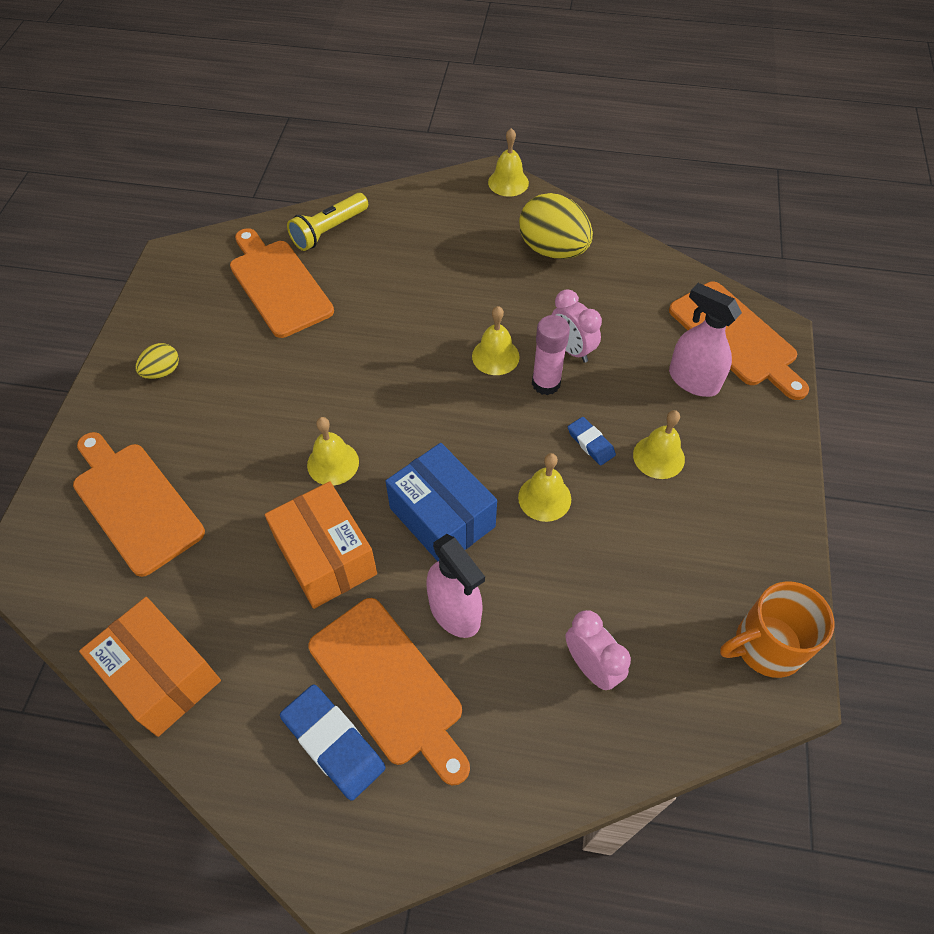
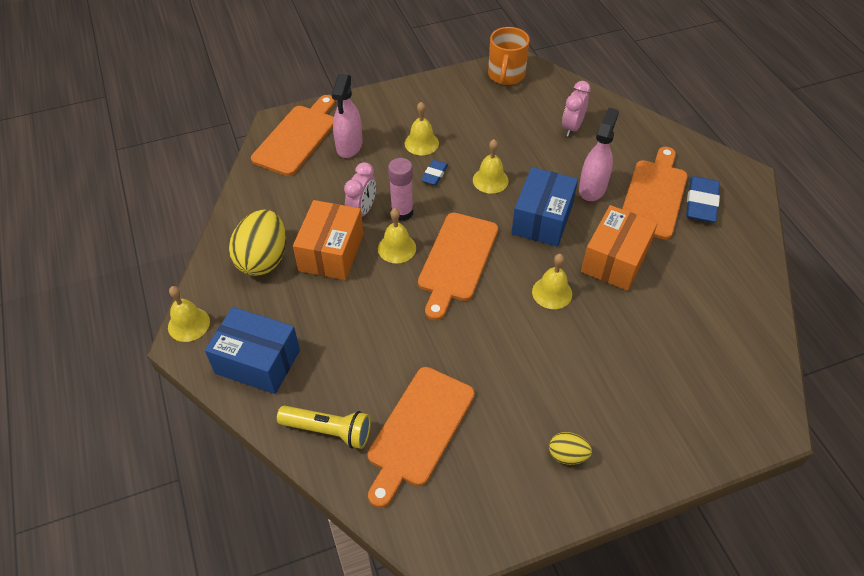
camera: 120 degrees left, 5 degrees down
orange cutting board [73,432,205,577] -> orange cutting board moved to [418,213,498,320]
orange box [79,597,221,737] -> orange box moved to [293,200,364,280]
orange mug [720,581,834,678] -> orange mug turned 60 degrees clockwise [488,27,530,85]
none -> blue box [205,307,300,394]

